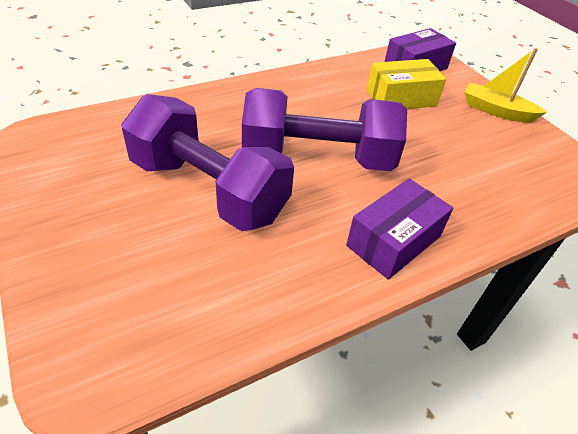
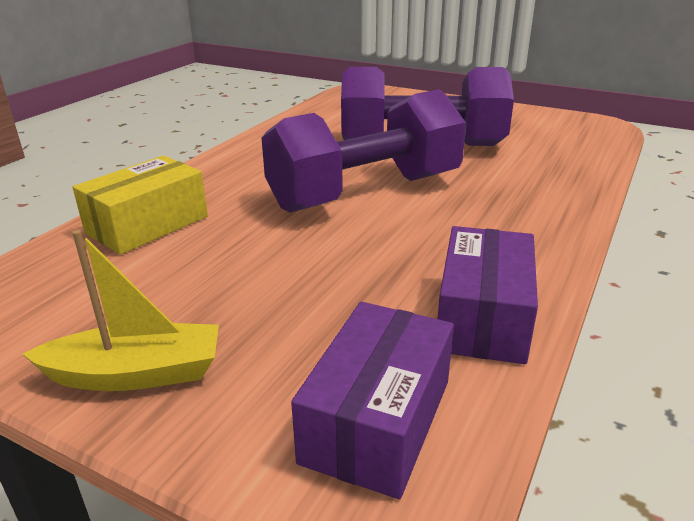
camera: 150 degrees right, 15 degrees down
purple box [346,179,453,280] -> purple box moved to [438,226,538,364]
yellow box [367,59,446,109] -> yellow box moved to [73,156,208,255]

